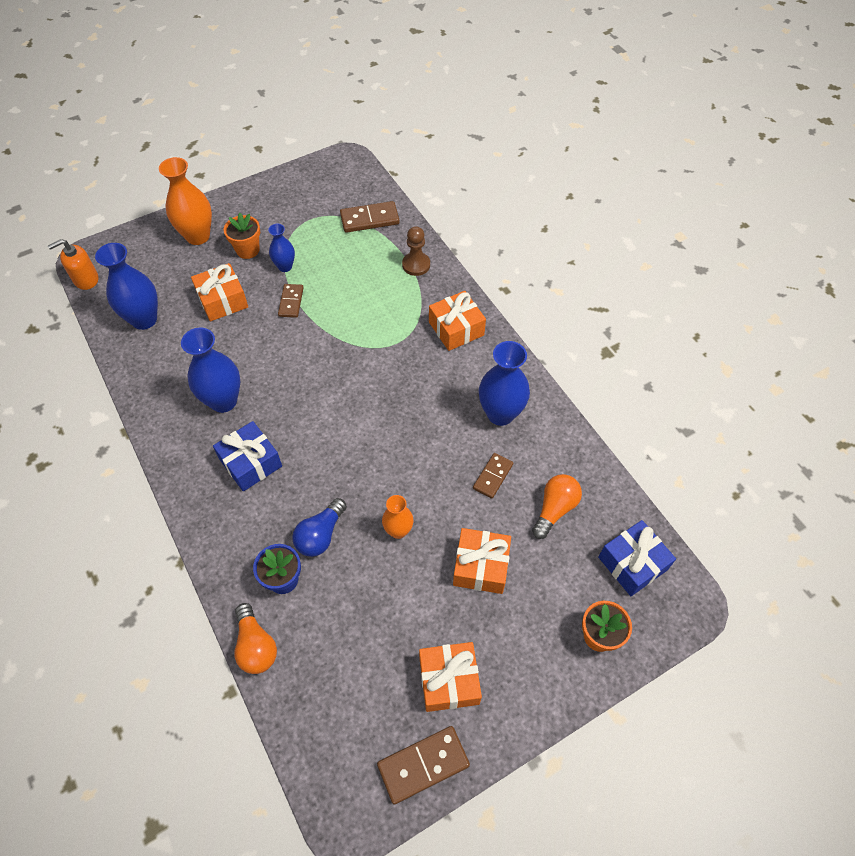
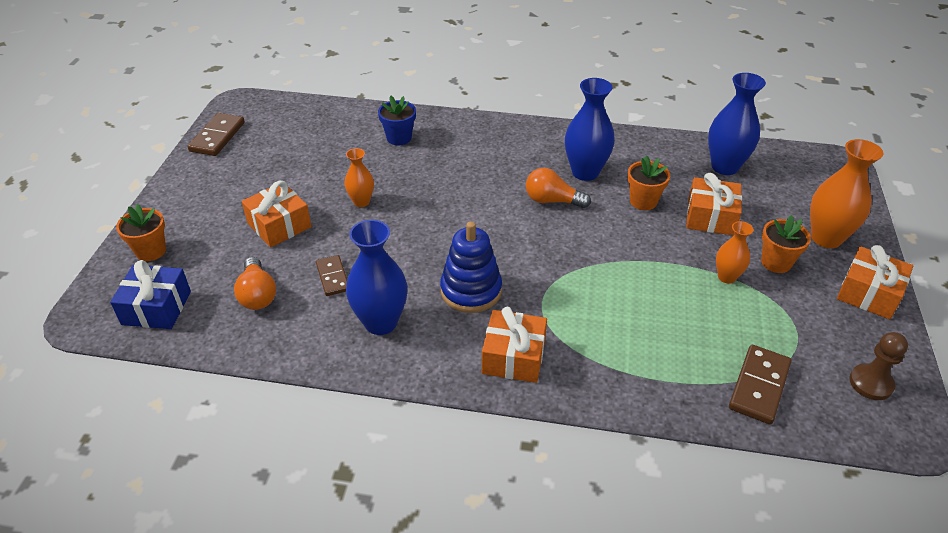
camera: 130 degrees right, 15 degrees down
orange soap dispenser [48,239,98,290] -> none
blue gift [213,421,282,491] -> none
orange light bulb [234,603,277,674] -> orange light bulb moved to [526,168,591,208]
blue vase [268,224,295,272] -> orange vase [716,221,754,284]
brown domino [278,284,304,318] -> none
blue light bulb [292,498,347,557] -> none
brown pawn [402,226,430,276] -> brown pawn moved to [849,332,908,400]
orange gift [419,642,482,712] -> orange gift moved to [837,245,913,319]
none -> blue stacking toy [440,221,502,313]
none -> orange flower pot [627,155,670,210]

